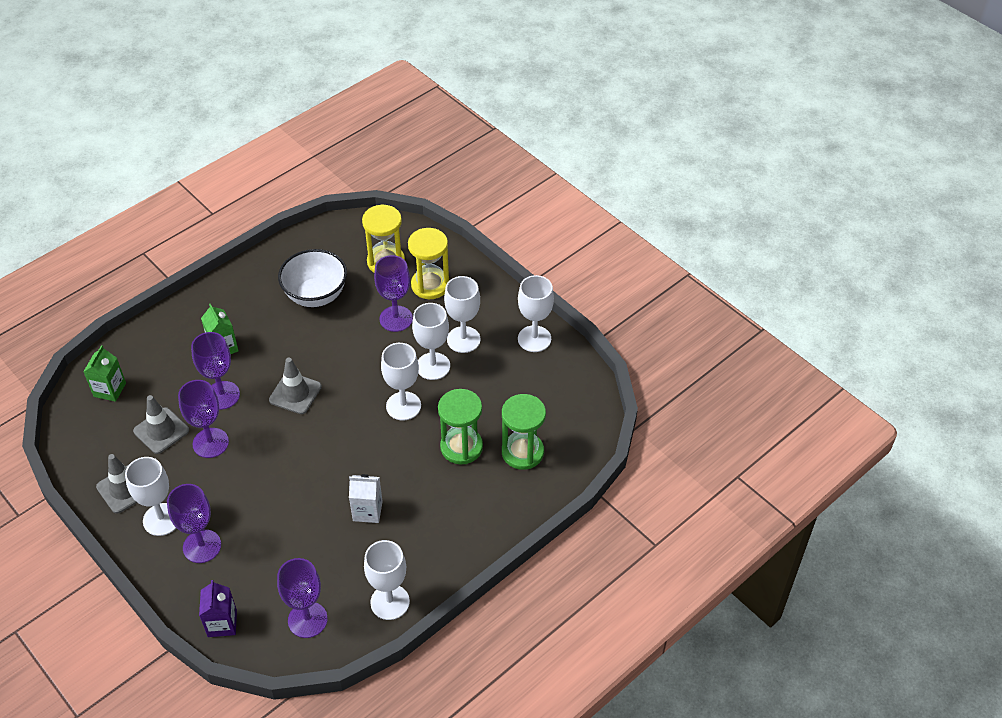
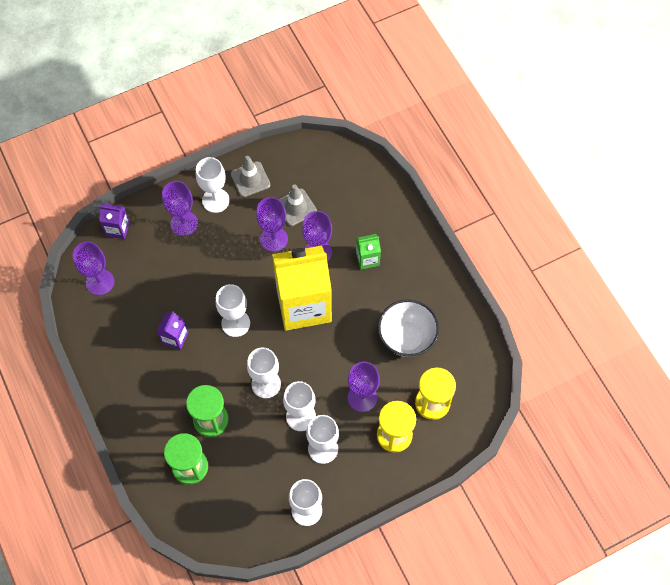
camera: 105 degrees right, 15 degrees up
green carton [83,345,126,402] -> none
grey traffic cone [269,358,322,414] -> yellow carton [272,246,332,331]
white carton [349,474,383,523] -> purple carton [157,311,189,350]
white goblet [364,540,410,620] -> white goblet moved to [216,284,250,337]

